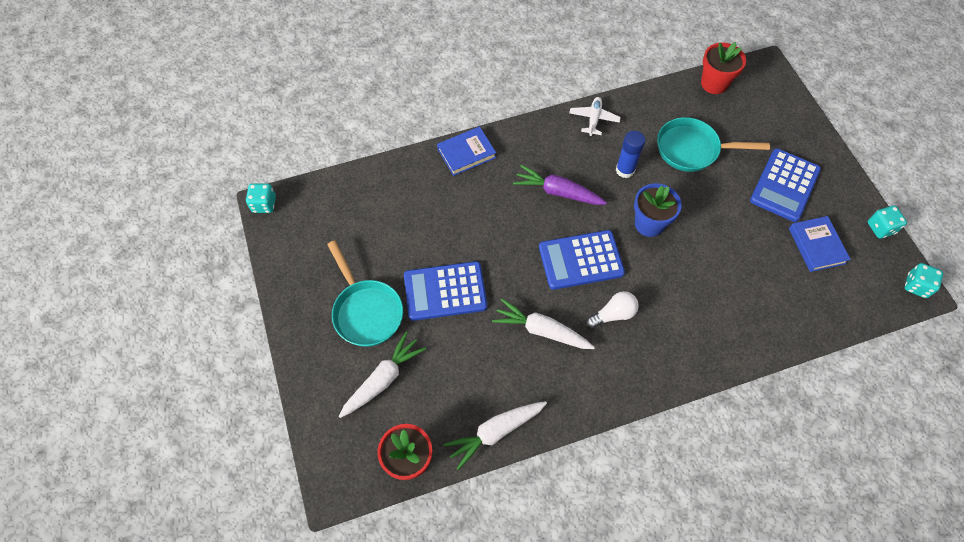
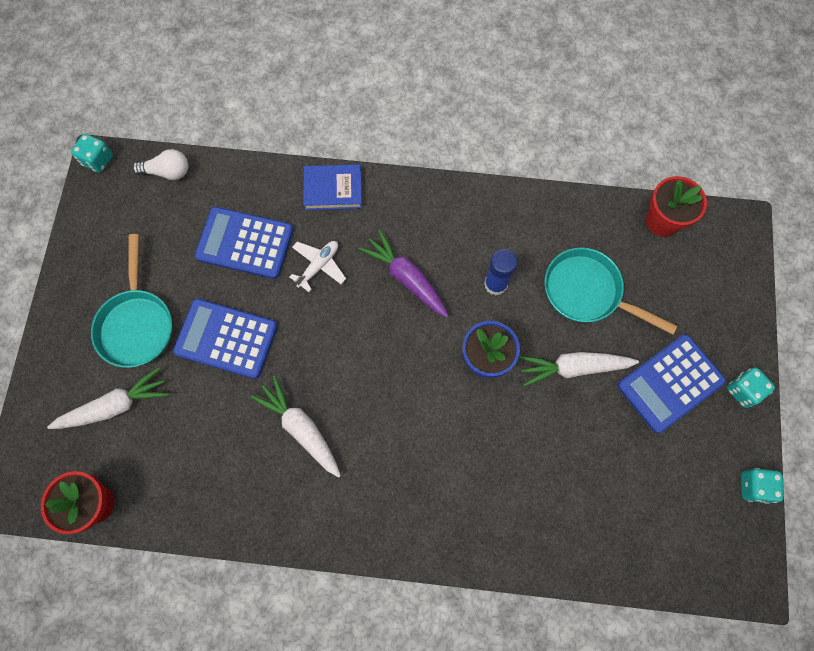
camera: 25 degrees right, 10 degrees up
white carrot [443,401,547,470] -> white carrot moved to [519,352,639,387]
blue calculator [539,230,625,290] -> blue calculator moved to [195,207,293,279]
white plane [569,97,621,136] -> white plane moved to [290,241,346,292]
white light bulb [586,291,639,328] -> white light bulb moved to [132,149,188,180]
blue book [789,216,851,272] -> none
turquoise dice [905,263,943,298] -> turquoise dice moved to [727,367,775,408]

